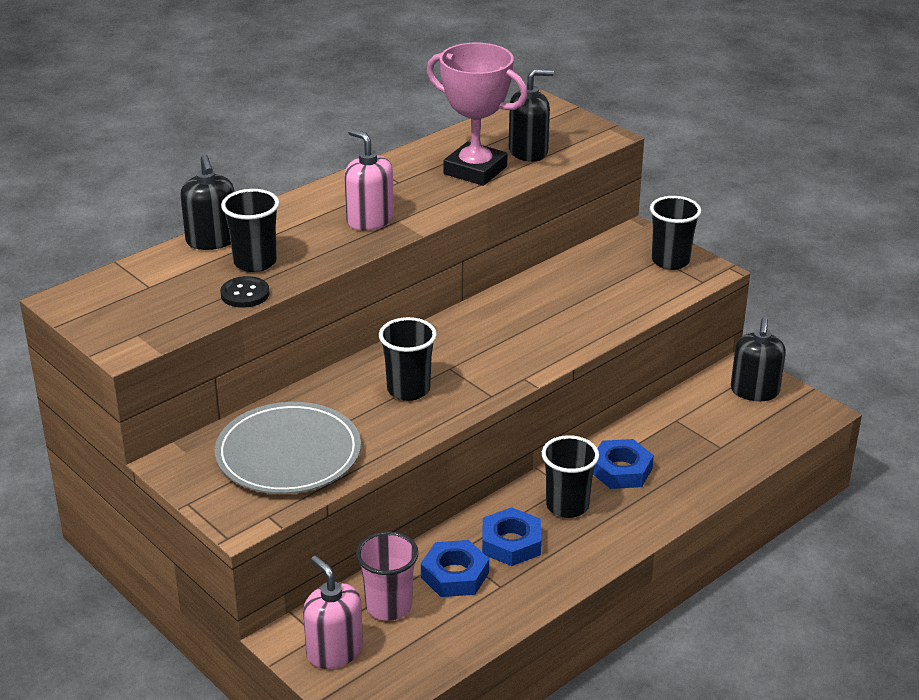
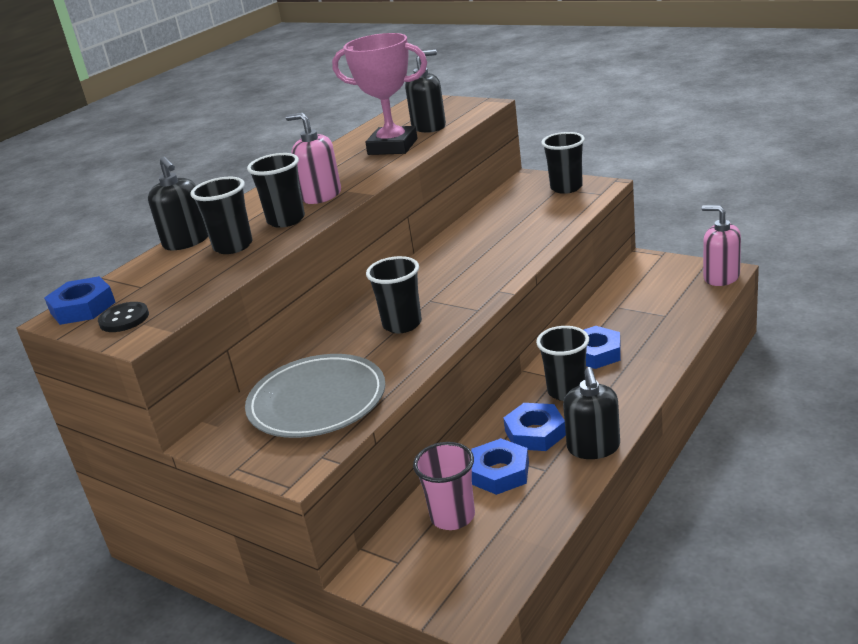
camera: 10 degrees left, 5 degrees down
black button [220,276,270,308] -> black button moved to [98,302,149,332]
pink soap dispenser [303,556,363,669] -> pink soap dispenser moved to [702,205,741,286]
black soap dispenser [731,318,786,401] -> black soap dispenser moved to [563,367,620,459]
none -> blue nut [44,276,115,325]
none -> black cup [247,153,305,228]

